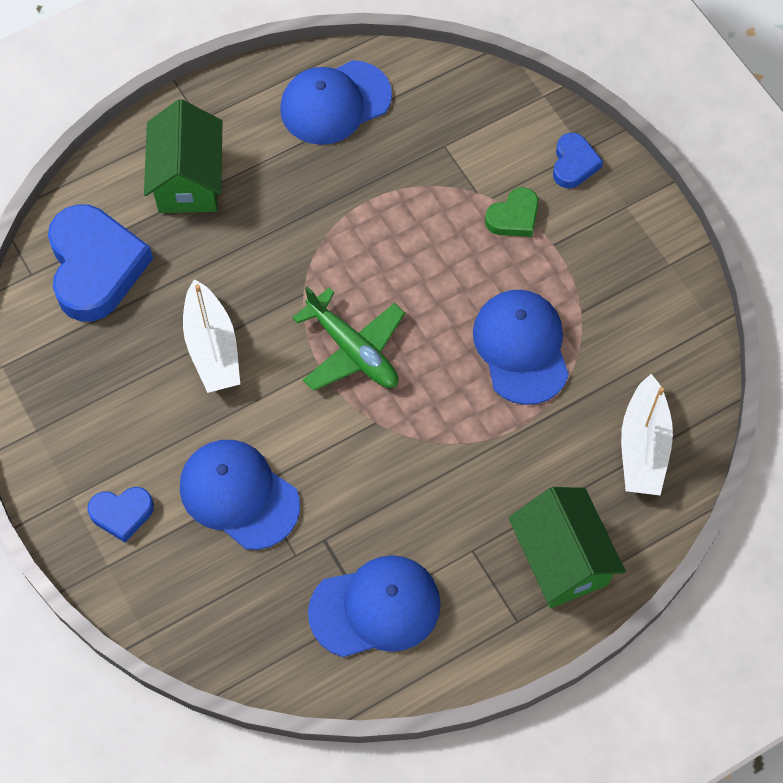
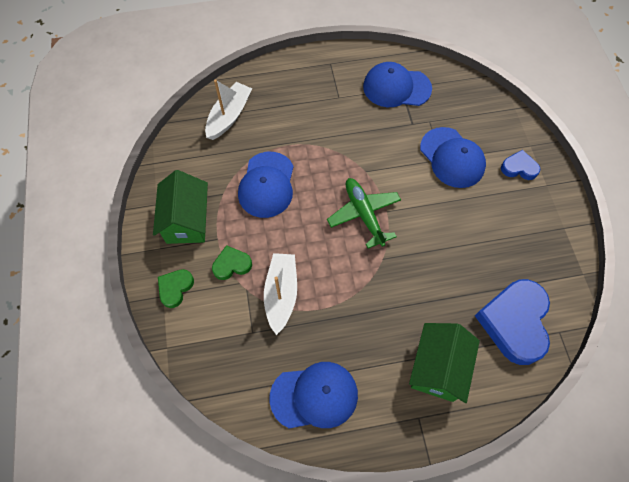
camera: 160 degrees left, 0 degrees up
white boat [183,279,240,393] -> white boat moved to [264,253,297,335]
green house [509,487,626,608] -> green house moved to [153,170,208,244]
blue heart [553,133,603,188] -> green heart [158,269,194,308]

